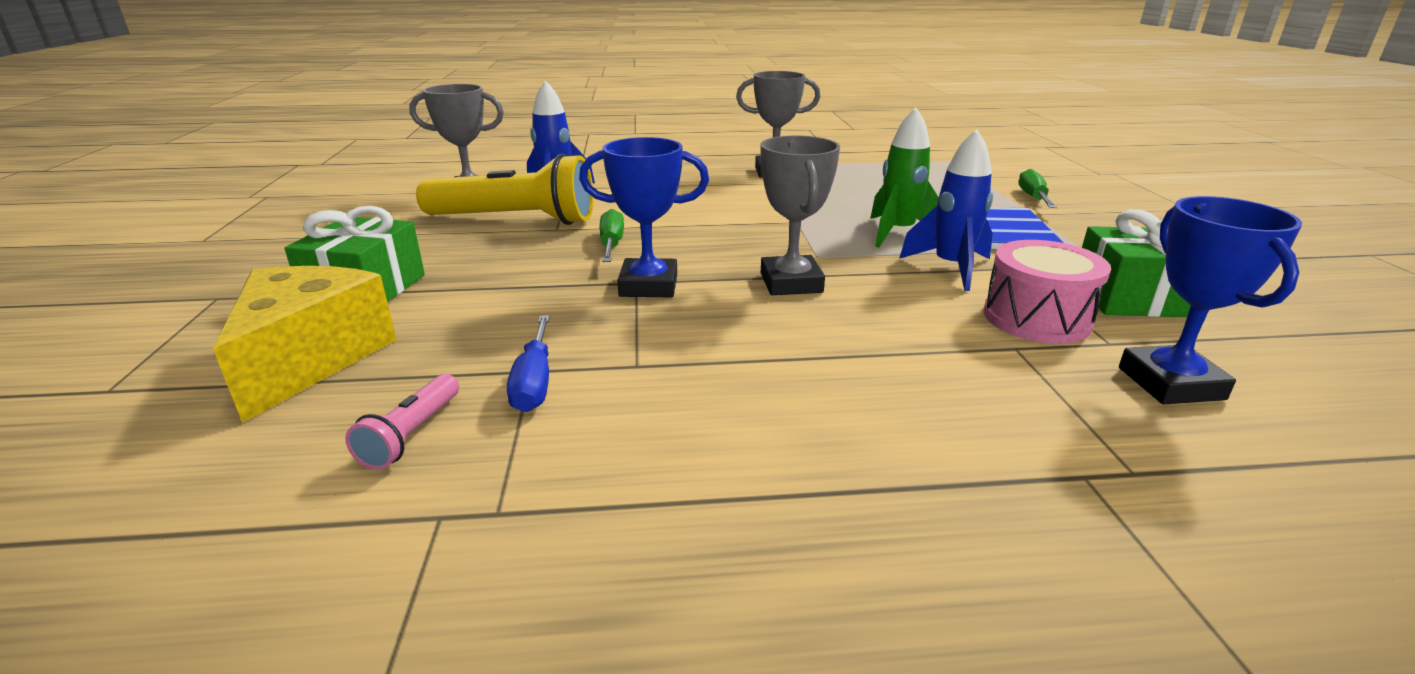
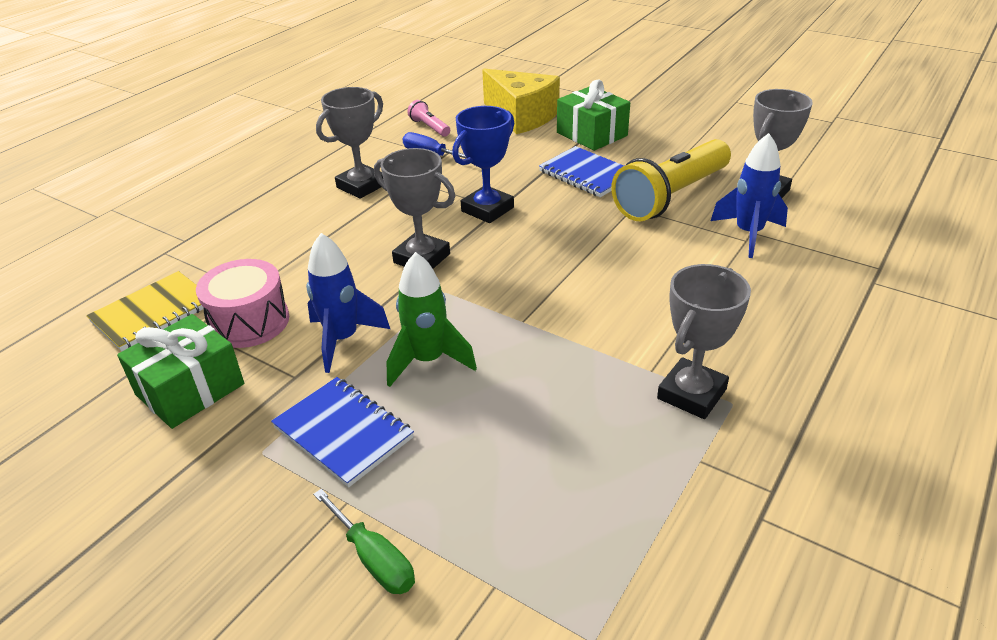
camera: 130 degrees right, 10 degrees up
green screwdriver [600,209,624,262] -> none
blue trophy [1119,196,1302,404] -> yellow notebook [86,271,204,352]
none -> grey trophy [316,87,383,199]
none -> blue notebook [539,146,624,197]

